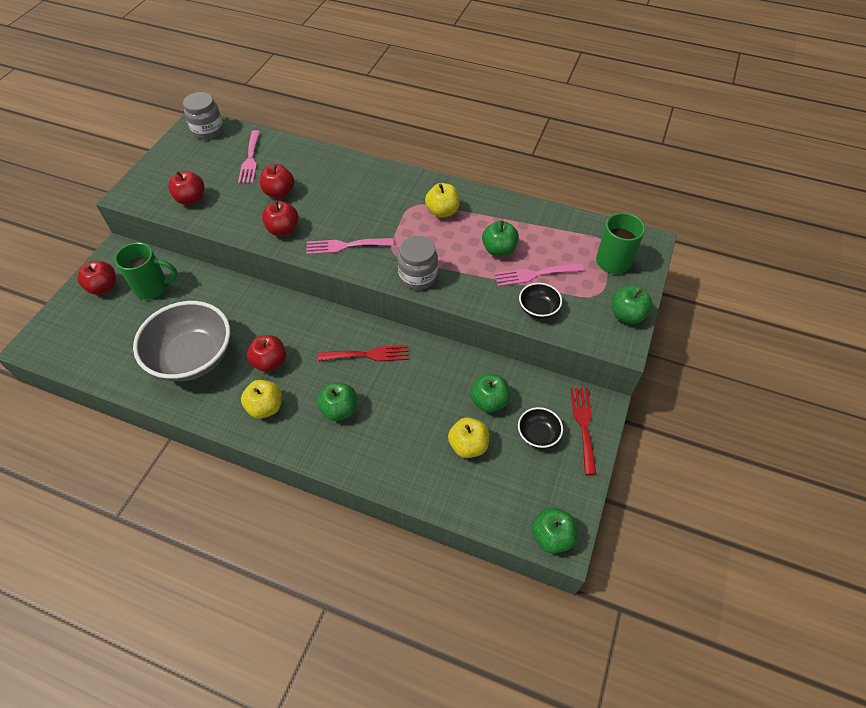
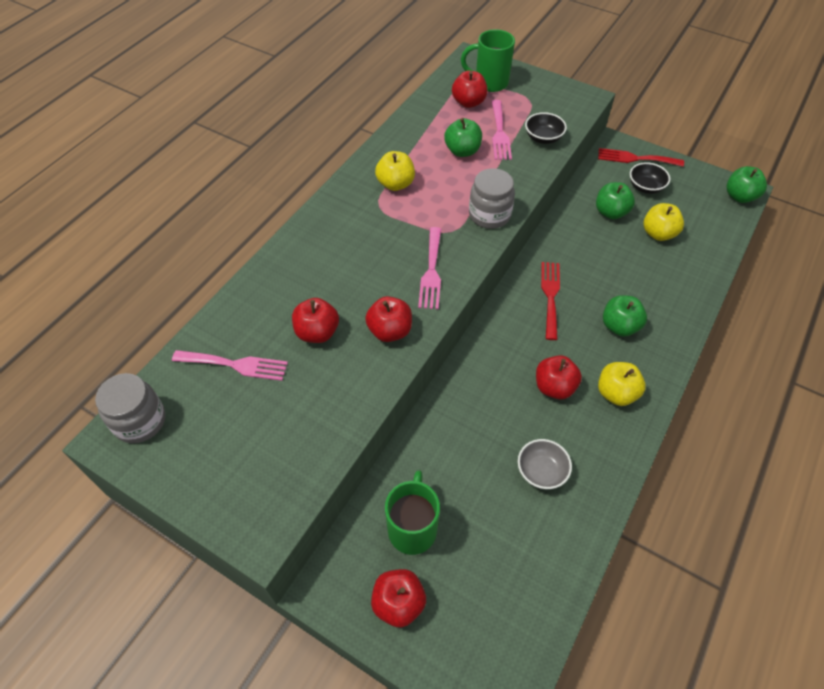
camera: 80 degrees left, 0 degrees up
grey bowl [133,301,230,381] -> grey bowl [518,439,572,489], size x0.45
red apple [168,171,205,205] -> red apple moved to [452,71,488,108]
green apple [612,286,653,324] -> none

